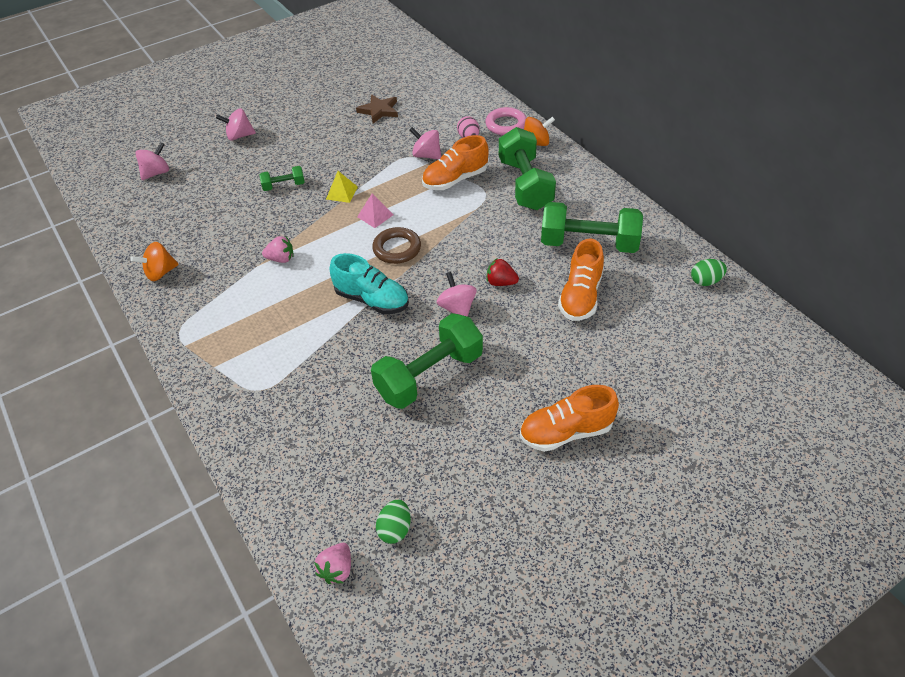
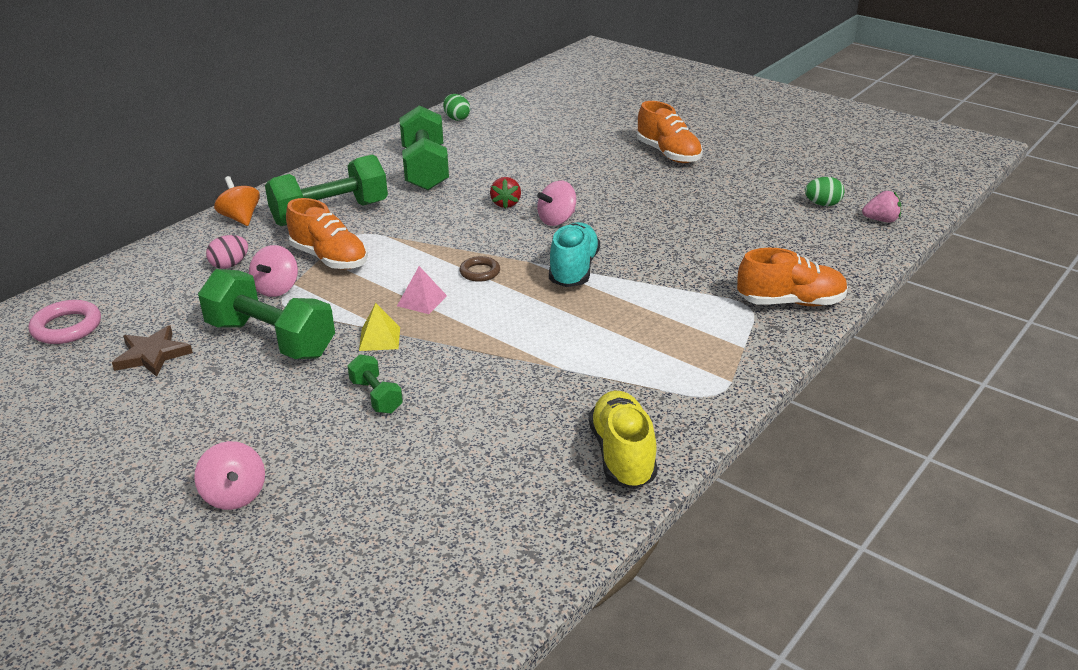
camera: 110 degrees left, 15 degrees down
orange spinning top [130,242,179,281] -> yellow shoe [589,391,658,489]
pink spinning top [136,142,169,180] -> none
pink strawberry [262,236,294,263] -> none
green dumbbell [371,313,483,409] -> green dumbbell moved to [198,269,335,359]
brown ring [372,227,421,264] -> brown ring [459,256,500,282], size x0.65
pink ring [485,107,527,136] -> pink ring moved to [29,300,101,344]
orange shoe [558,239,604,321] -> orange shoe moved to [737,248,848,306]

